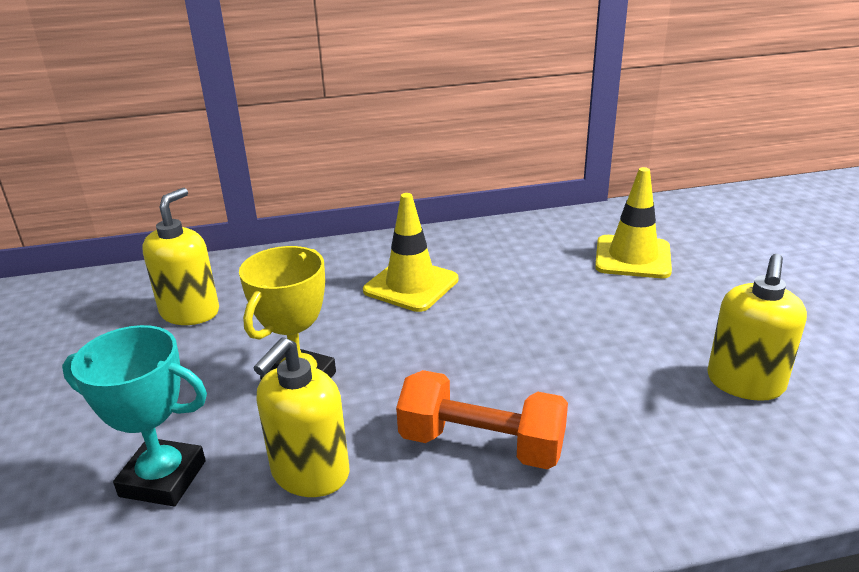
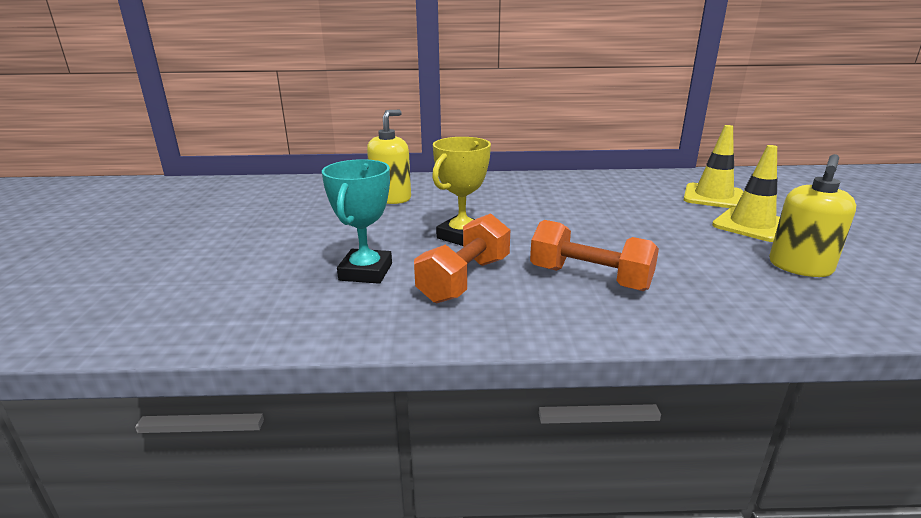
camera: 10 degrees right, 5 degrees down
turquoise trophy [62,325,207,506] -> turquoise trophy turned 75 degrees clockwise [322,159,392,284]
yellow soap dispenser [253,337,350,497] -> orange dumbbell [414,213,510,303]
yellow traffic cone [363,193,458,312] -> yellow traffic cone moved to [712,145,780,242]

